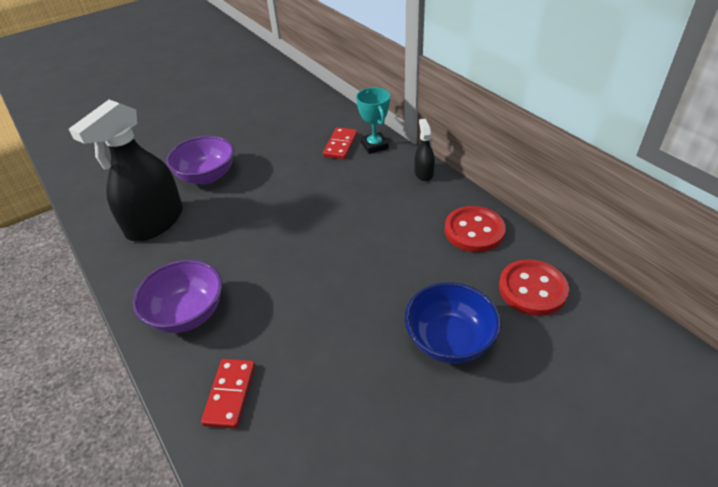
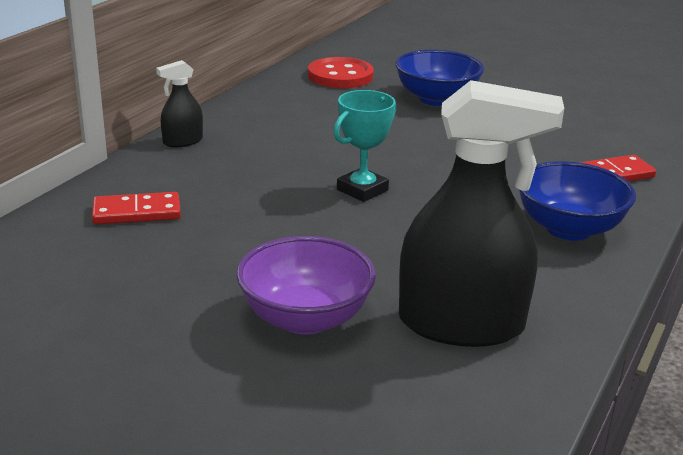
camera: 120 degrees left, 15 degrees down
purple bowl [133,260,222,333] -> blue bowl [519,161,636,241]
turquoise trophy [356,87,390,154] -> turquoise trophy moved to [333,90,396,202]
red button [444,206,506,252] -> none

